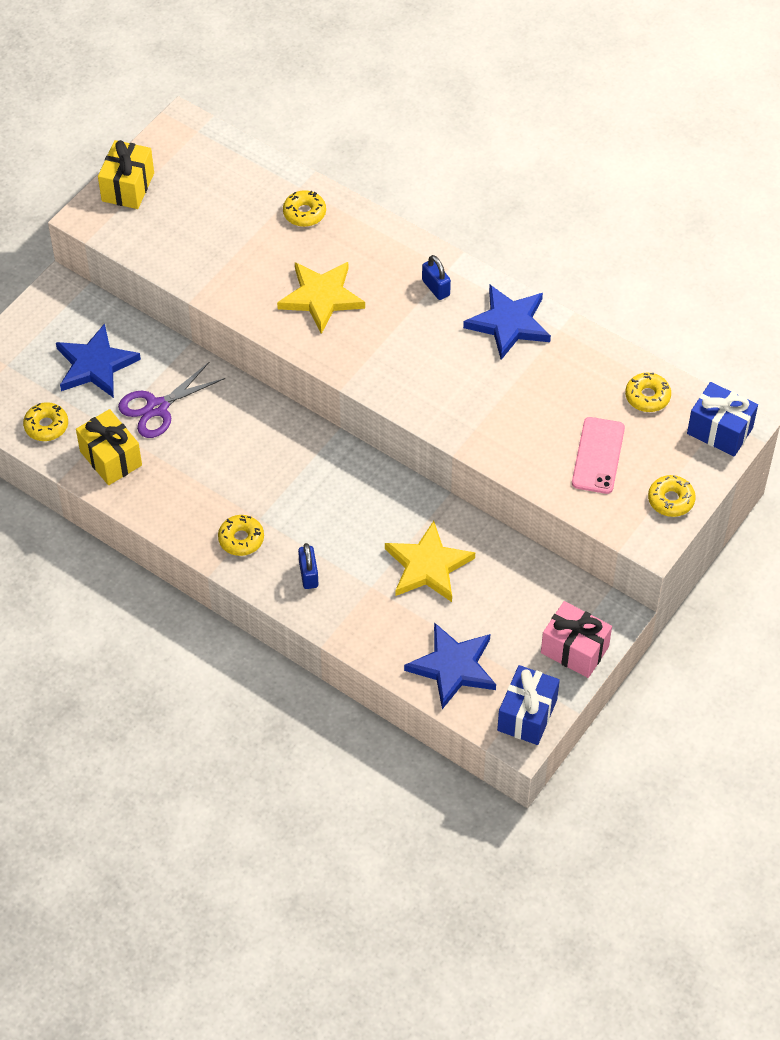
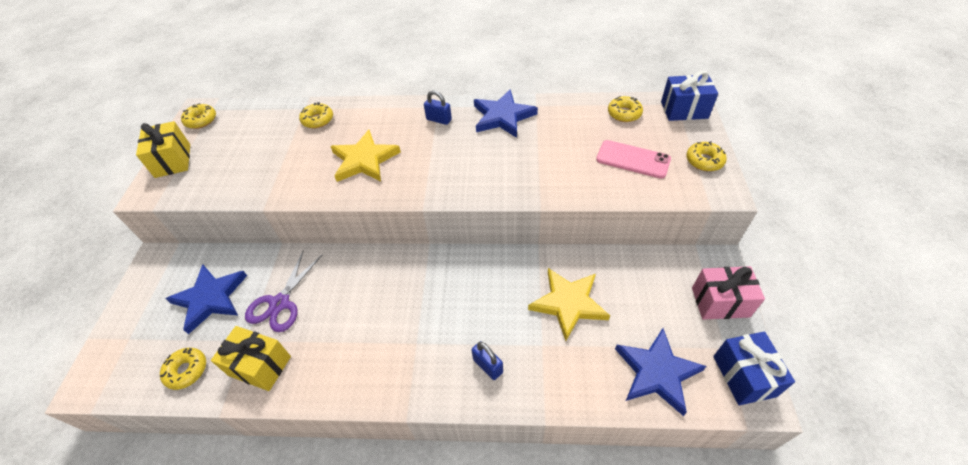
camera: 30 degrees left, 5 degrees down
yellow donut [218,515,264,556] -> yellow donut moved to [181,103,216,129]
pink phone [572,417,625,494] -> pink phone turned 45 degrees counterclockwise [596,140,671,179]

